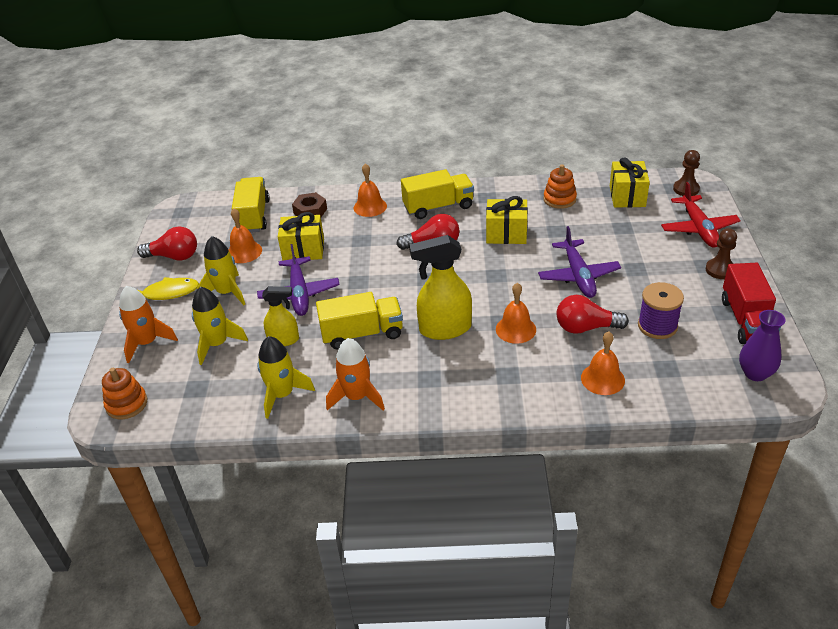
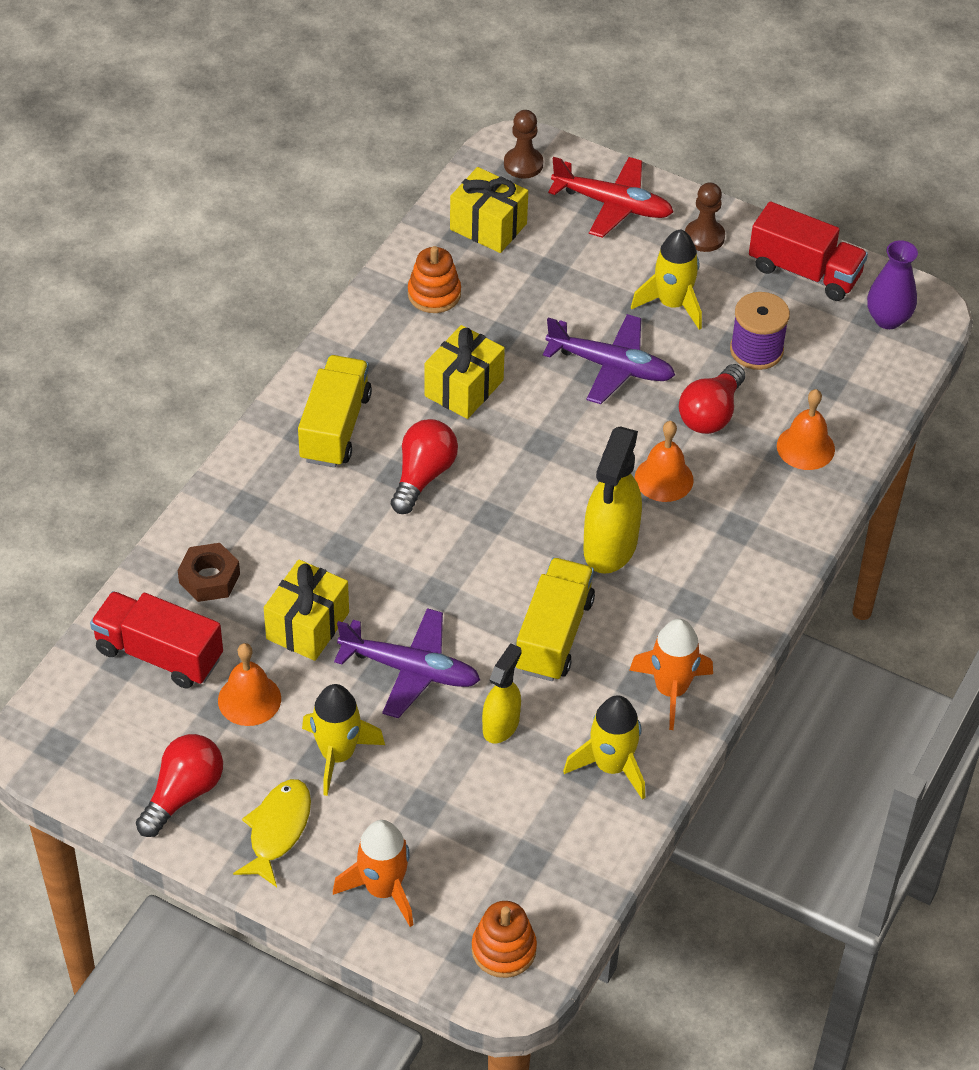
camera: 65 degrees left, 10 degrees up
yellow rocket [192,287,248,365] -> yellow rocket moved to [631,229,702,330]
yellow truck [232,177,270,233] -> red truck [90,591,223,688]
orange bell [354,163,387,217] -> none

